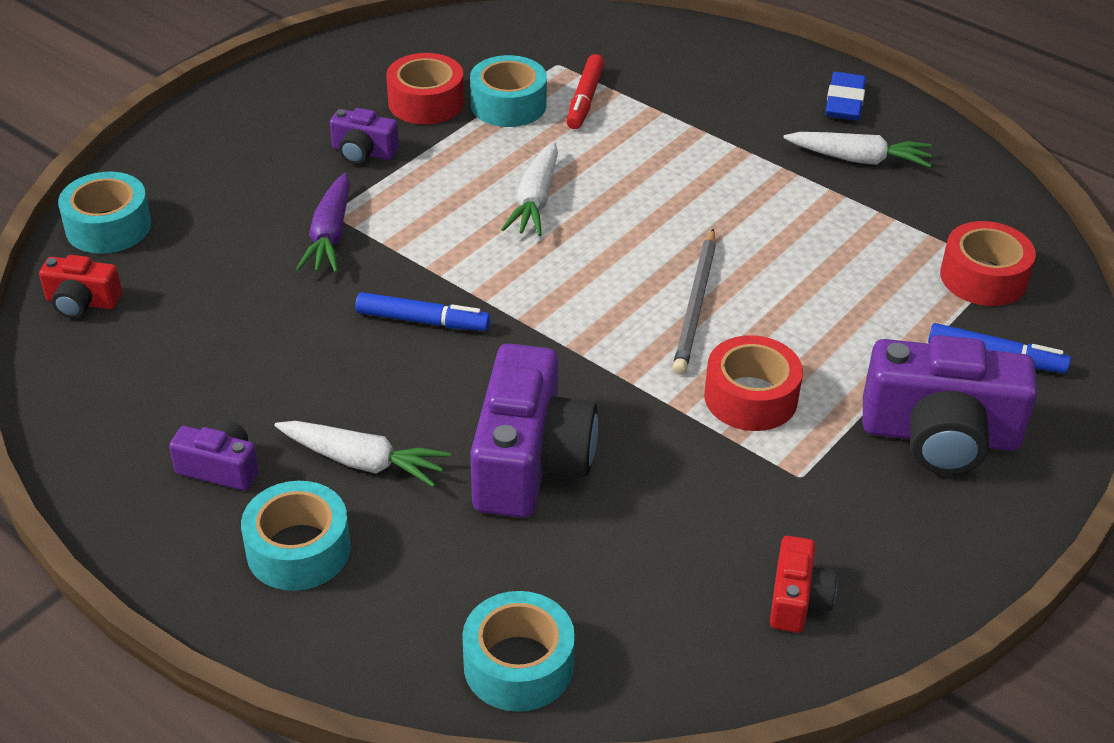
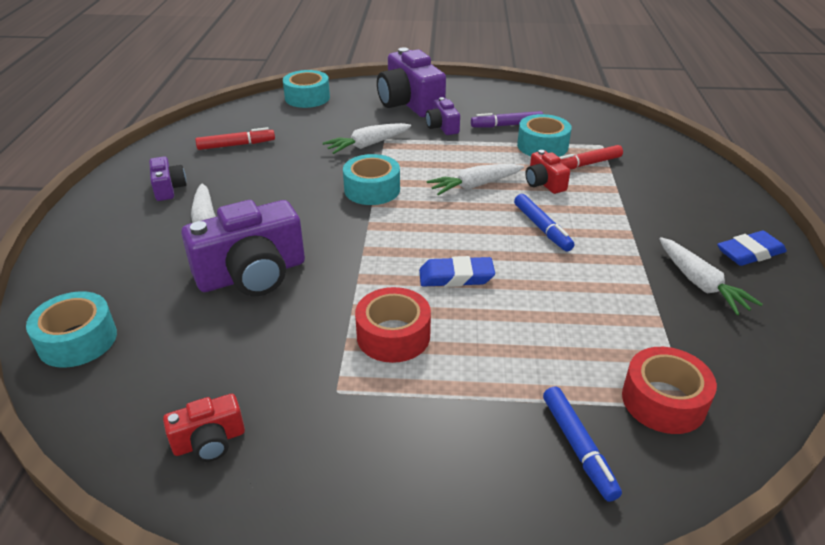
camera: 55 degrees right, 5 degrees down
red camera [39,255,122,318] -> red camera moved to [525,150,570,194]
turquoise tape [241,481,351,591] -> turquoise tape moved to [343,154,400,205]
purple carrot [296,173,350,273] -> white carrot [323,123,411,154]
blue marker [355,292,490,331] -> blue marker moved to [514,194,574,252]
red tape [386,53,464,124] -> purple marker [471,111,543,127]
grey pencil [672,229,716,375] -> blue eraser [419,256,495,287]
purple camera [863,335,1038,475] -> purple camera moved to [377,47,446,117]
none -> red marker [195,127,275,150]

